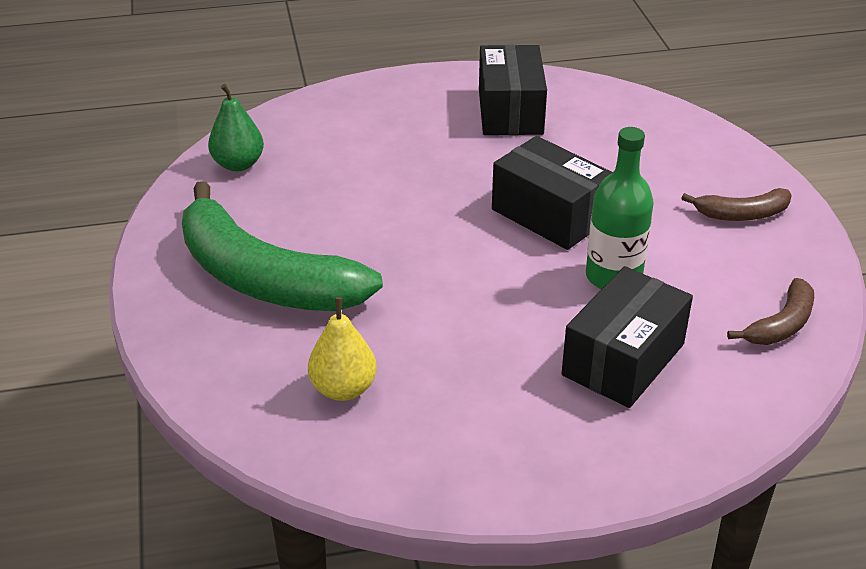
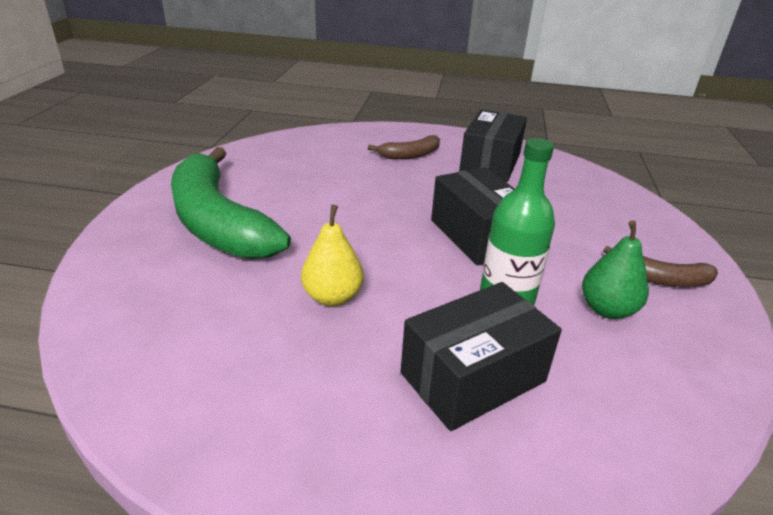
camera: 20 degrees right, 5 degrees down
green pear [208,84,264,171] -> green pear moved to [582,220,649,319]
yellow pear [308,297,377,401] -> yellow pear moved to [301,205,364,306]
brown banana [727,278,814,345] -> brown banana moved to [368,135,440,159]

